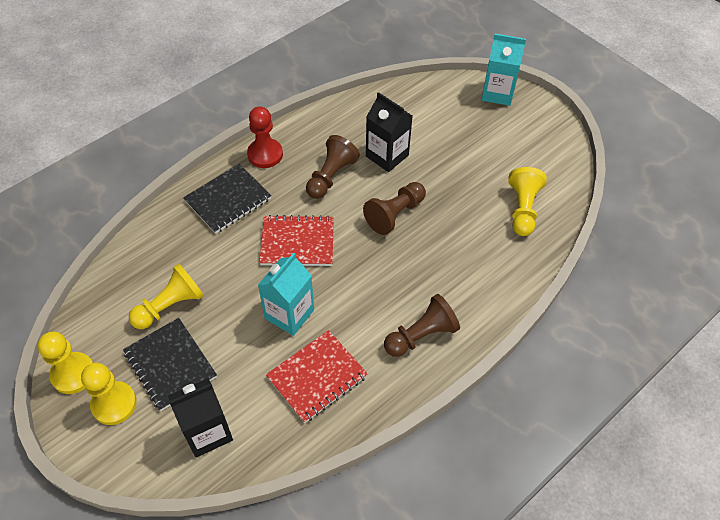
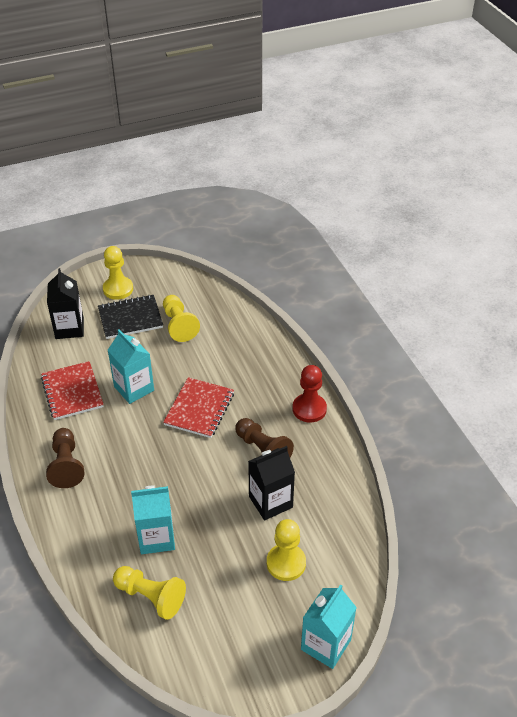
camera: 110 degrees right, 10 degrees down
yellow pawn [38,332,93,394] -> yellow pawn moved to [267,519,306,581]
black notebook [183,164,271,234] -> none
brown pawn [363,182,426,235] -> none
none -> turquoise carton [131,485,175,554]

